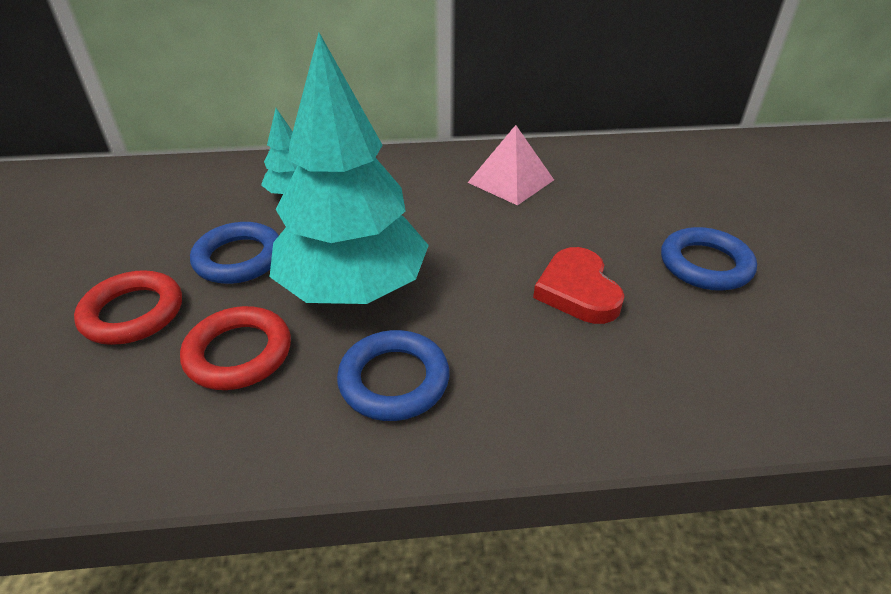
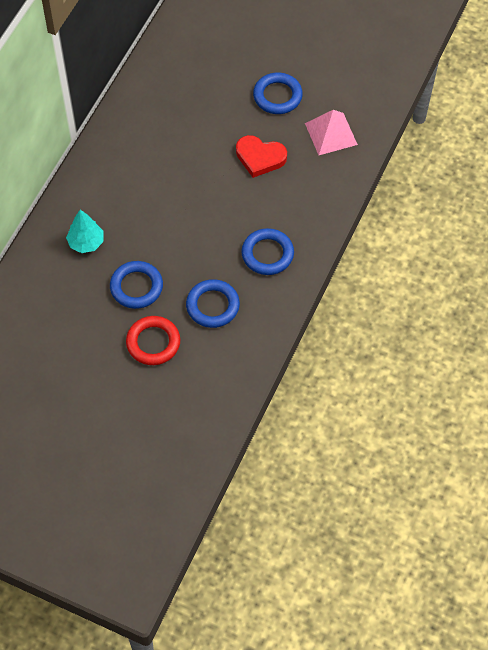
camera: 60 degrees left, 20 degrees up
red ring [180,306,291,390] -> blue ring [186,279,240,328]
turquoise tree [270,33,429,304] -> none
pink pyramid [468,125,554,205] -> pink pyramid moved to [305,110,358,155]

